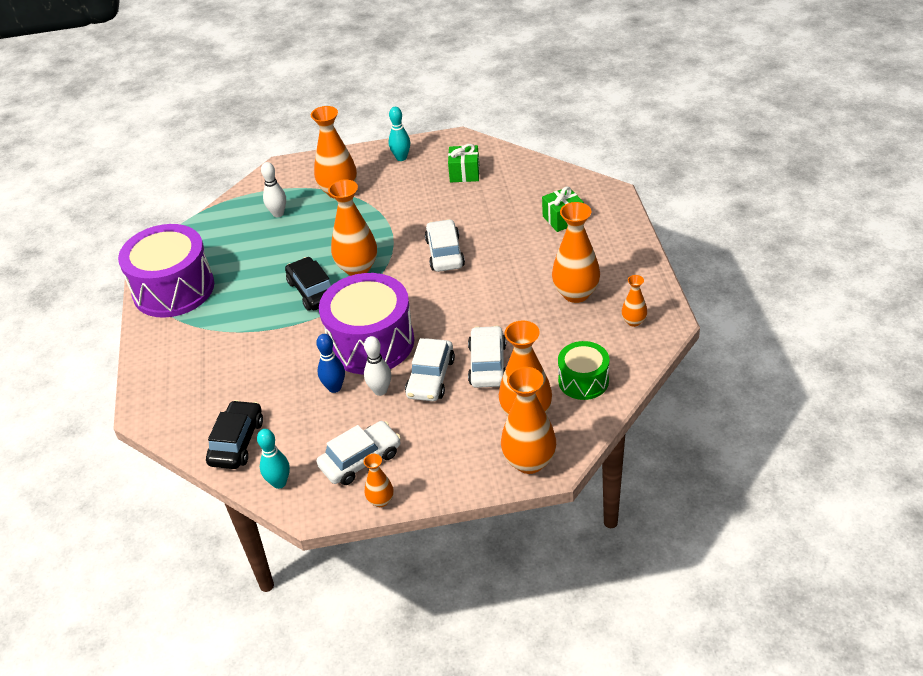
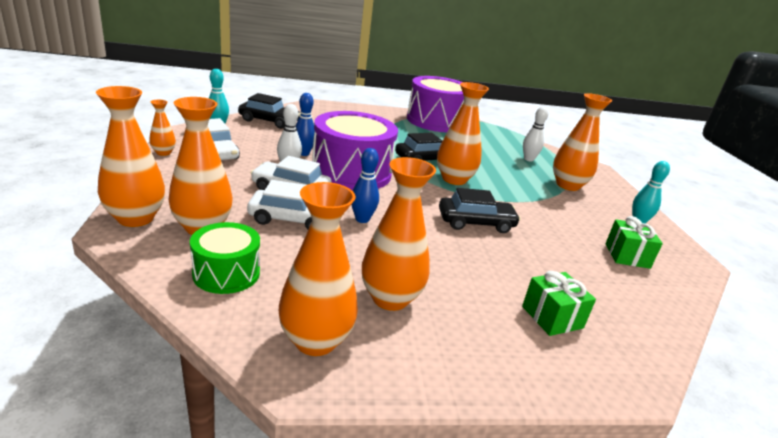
camera: 85 degrees right, 15 degrees down
white car [425,219,465,272] -> black car [439,188,521,233]
orange vase [622,275,647,327] -> orange vase [279,182,358,356], size x1.93
none -> blue bowling pin [351,148,379,223]

